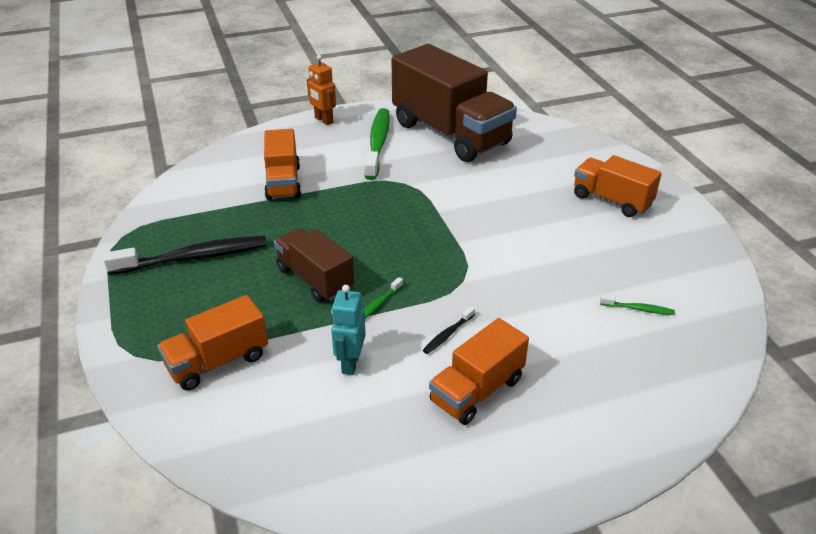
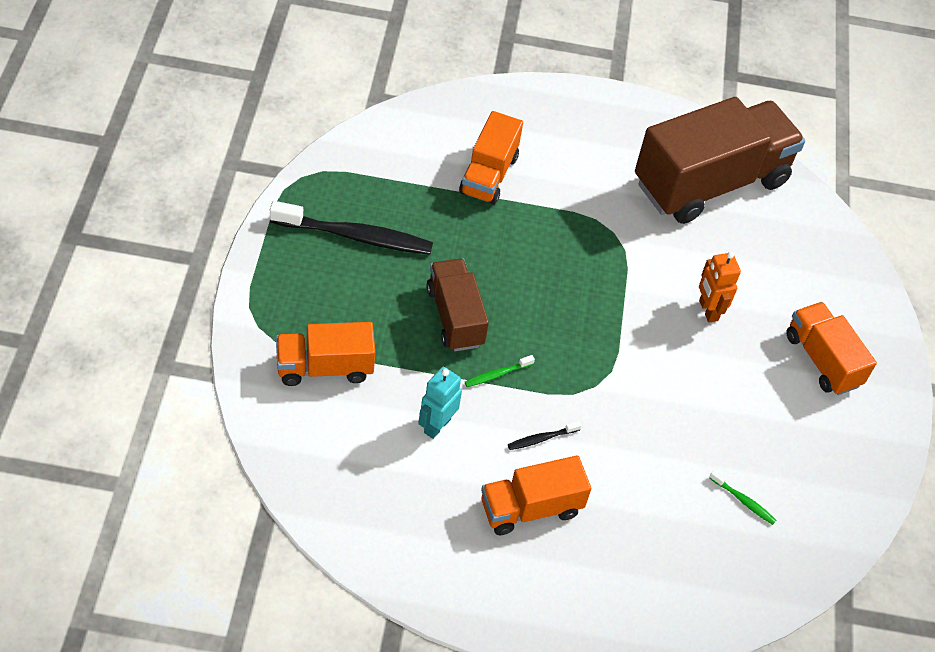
camera: 20 degrees right, 15 degrees up
orange robot [307,55,336,125] -> orange robot moved to [699,252,741,323]
green toothbrush [365,108,390,180] -> none
brown truck [391,44,517,162] -> brown truck turned 105 degrees counterclockwise [635,97,805,224]

